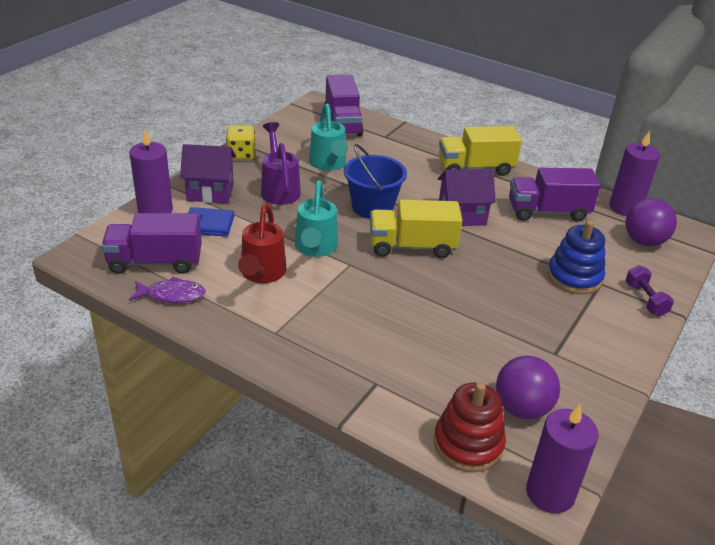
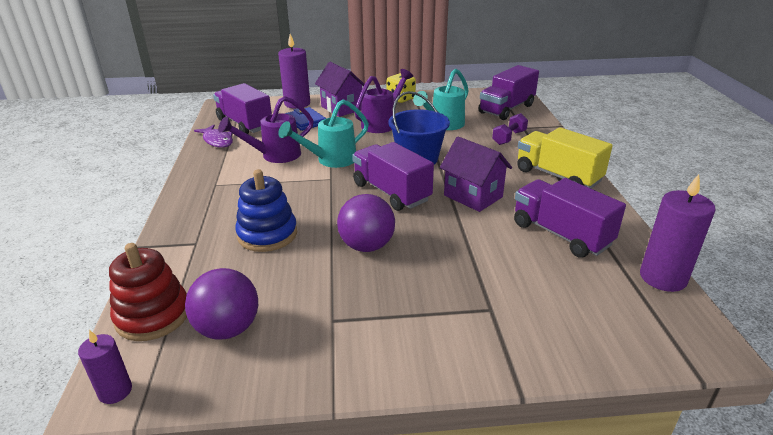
camera: 55 degrees right, 5 degrees down
red watering can [238,203,286,283] -> purple watering can [218,96,314,163]
yellow truck [370,200,462,258] -> purple truck [352,142,434,211]
purple candle [526,404,598,513] -> purple candle [78,330,132,404], size x0.58
blue stacking toy [547,221,605,294] -> blue stacking toy moved to [235,169,297,252]
purple ball [625,198,677,246] -> purple ball moved to [337,194,395,252]
purple dumbbell [625,265,674,316] -> purple dumbbell moved to [492,113,528,145]

